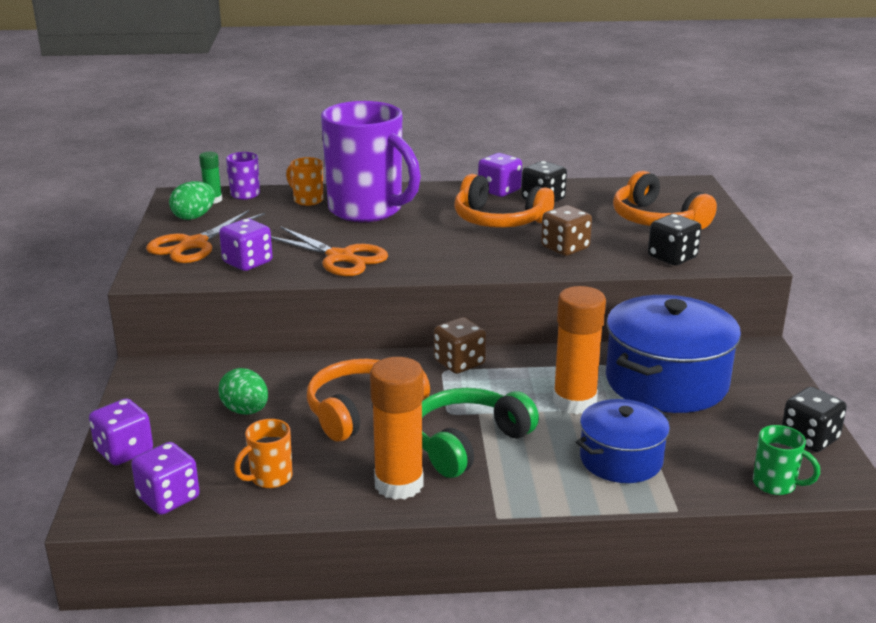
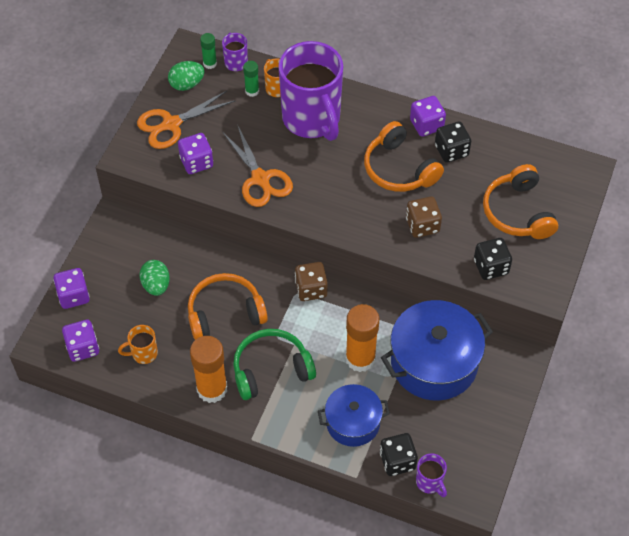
camera: 25 degrees right, 30 degrees up
green mug [753,425,820,495] -> purple mug [416,453,447,497]
black dice [782,387,847,452] -> black dice moved to [380,433,418,476]
none -> green glue stick [243,61,259,97]

